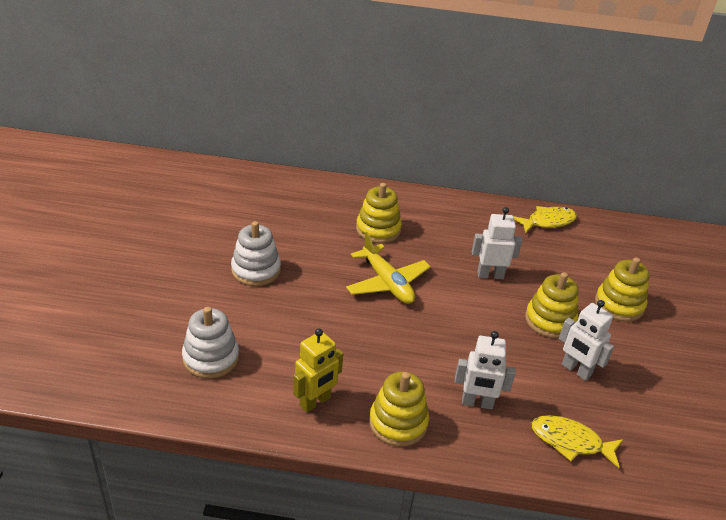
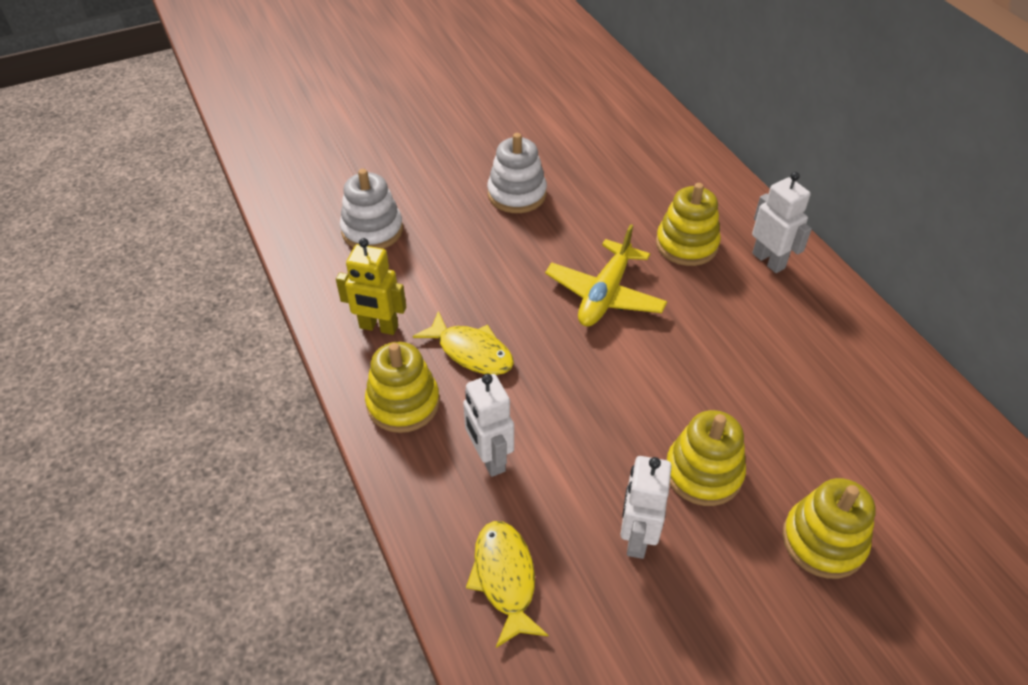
camera: 60 degrees right, 10 degrees up
white robot [472,207,523,279] -> white robot moved to [752,172,812,273]
yellow fish [513,206,577,233] -> yellow fish moved to [413,311,514,375]

